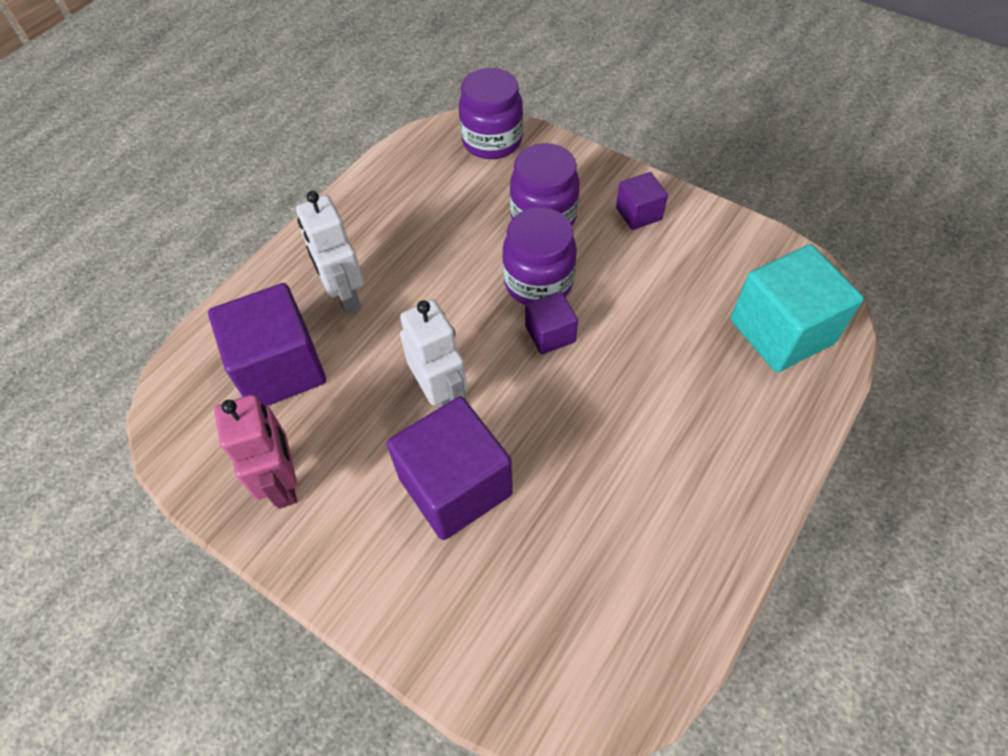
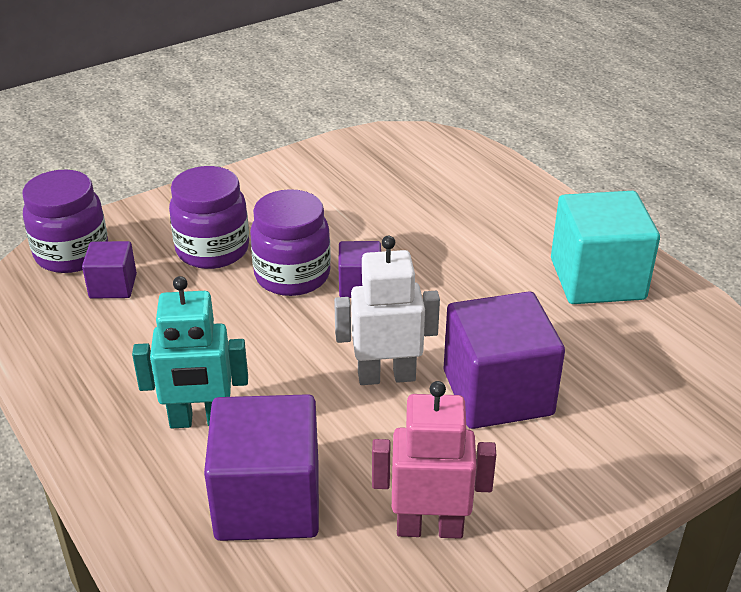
camera: 70 degrees left, 20 degrees down
white robot [296,191,364,314] -> turquoise robot [132,276,248,428]
purple cube [616,172,668,230] -> purple cube moved to [82,241,137,299]
turquoise cube [731,244,864,372] -> turquoise cube moved to [551,191,660,304]

